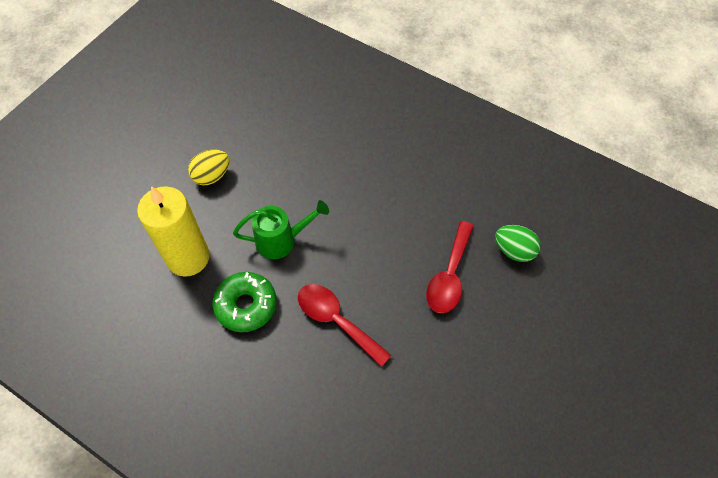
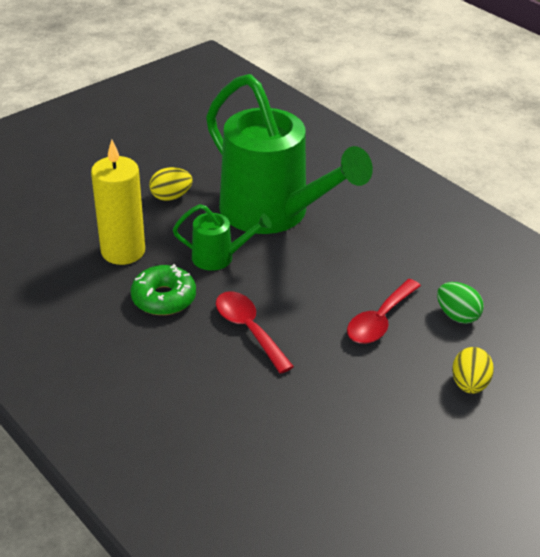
camera: 15 degrees right, 20 degrees down
none -> green watering can [206,74,373,234]
none -> yellow egg [452,347,494,394]

